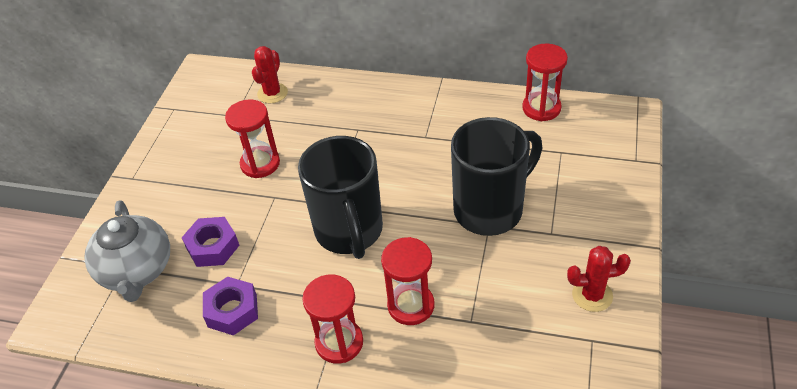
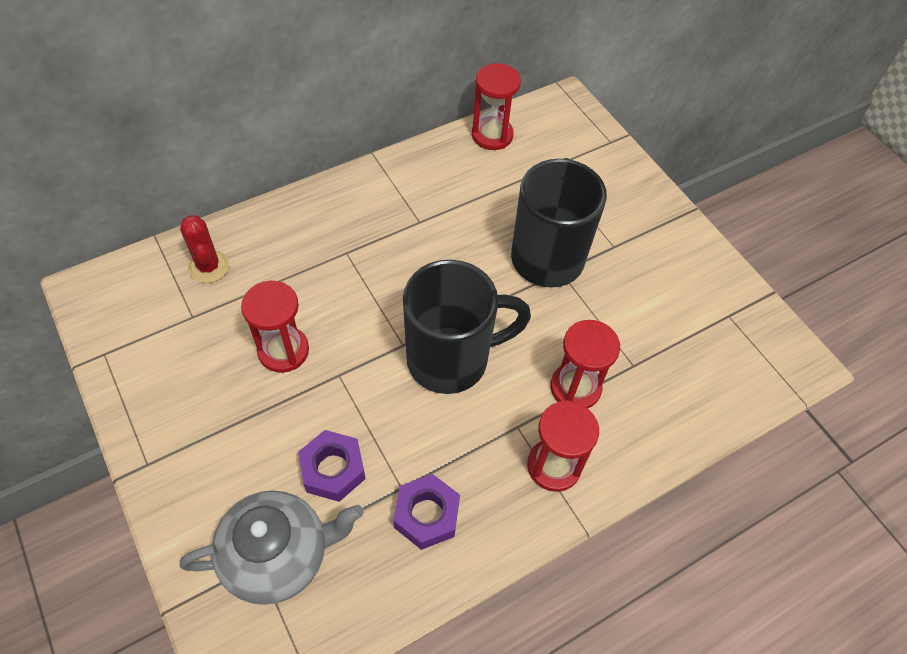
camera: 50 degrees left, 10 degrees up
grey teapot [85,200,170,302] -> grey teapot turned 45 degrees counterclockwise [180,490,364,605]
black mug [298,136,383,259] -> black mug turned 45 degrees counterclockwise [403,260,531,394]
red cactus [567,246,631,312] -> none

